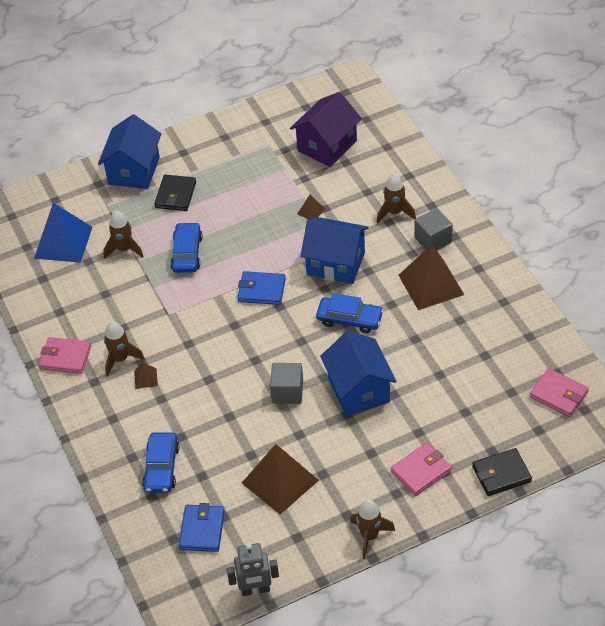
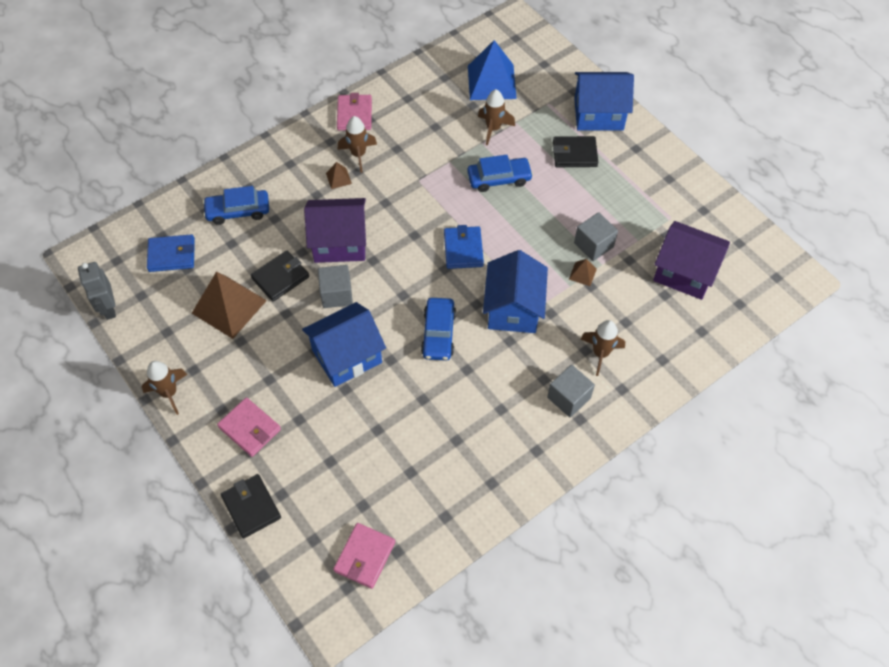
camera: 75 degrees right, 10 degrees up
brown pyramid [398,245,464,310] -> none
none -> black wallet [251,250,309,302]
none -> purple house [304,198,366,263]
none -> grey cube [574,212,618,261]

